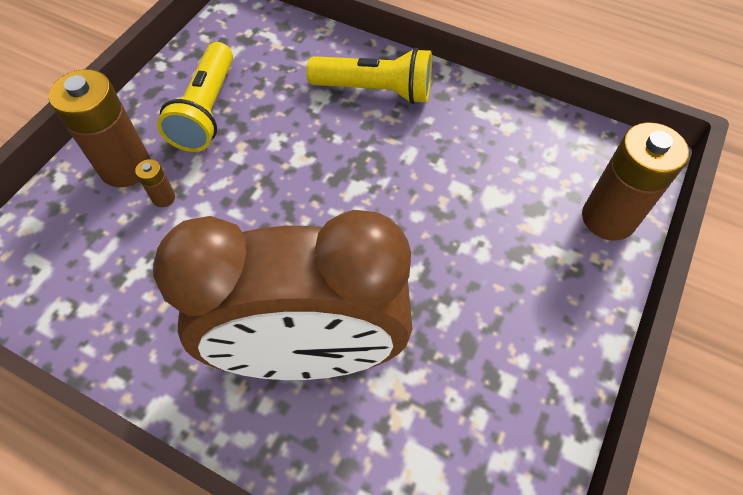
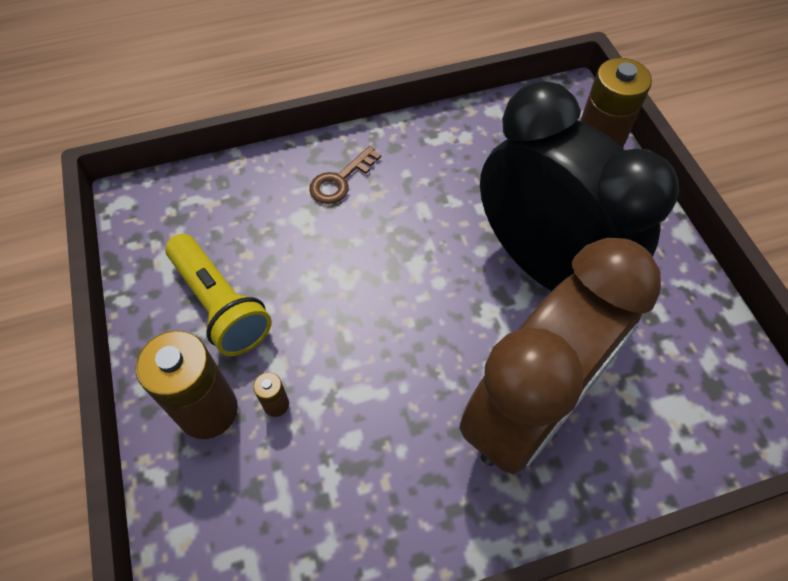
camera: 45 degrees left, 0 degrees up
yellow flashlight [306,48,432,104] -> brown key [309,146,381,204]
none -> black clock [480,81,679,291]

